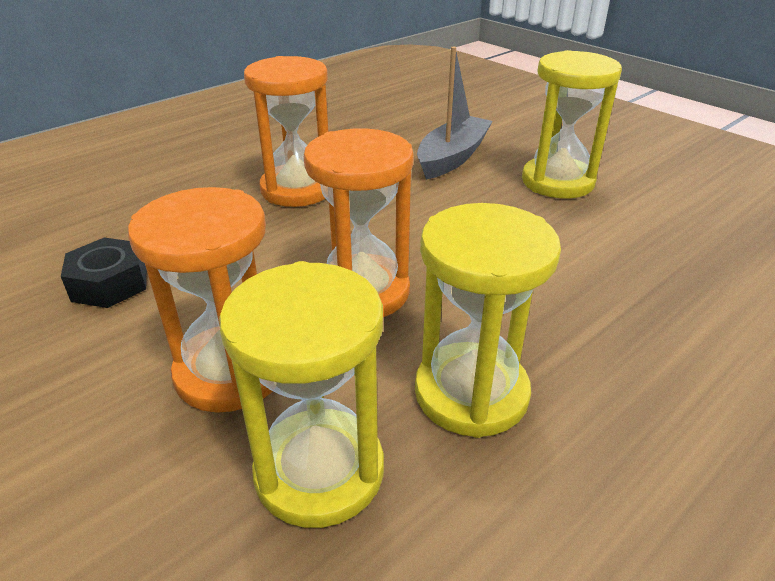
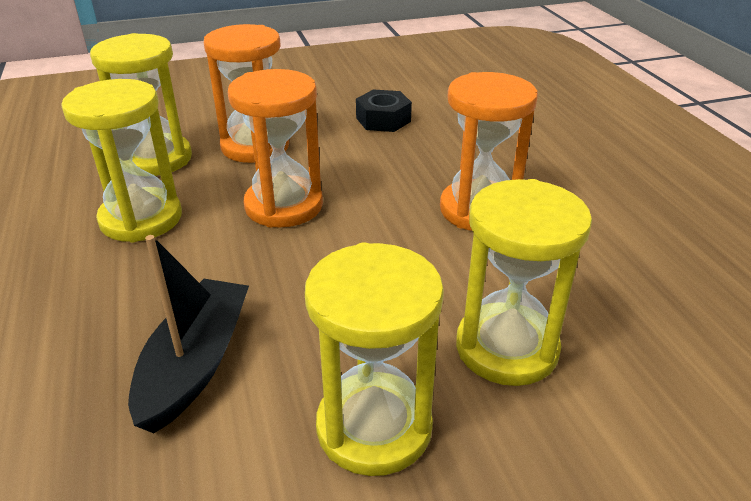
camera: 115 degrees right, 0 degrees up
grey boat [417,47,493,180] -> yellow hourglass [456,179,592,386]
none -> black boat [128,235,249,433]

